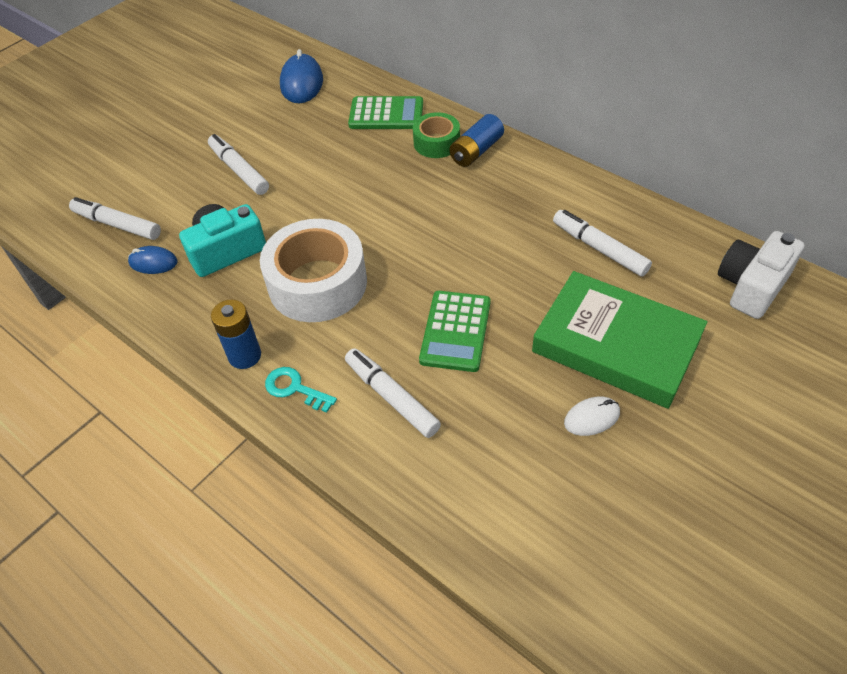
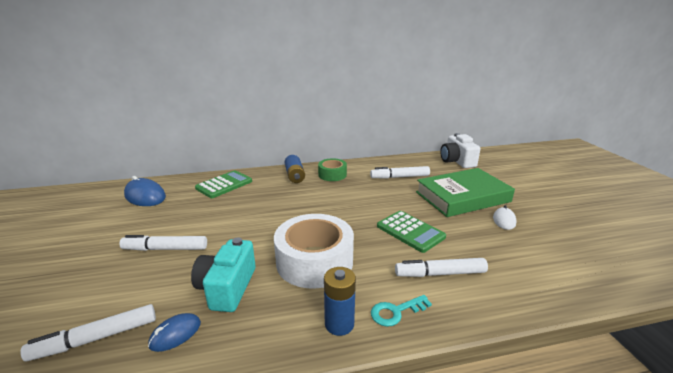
camera: 55 degrees left, 25 degrees down
green tape [413,112,460,158] -> green tape moved to [318,158,347,181]

